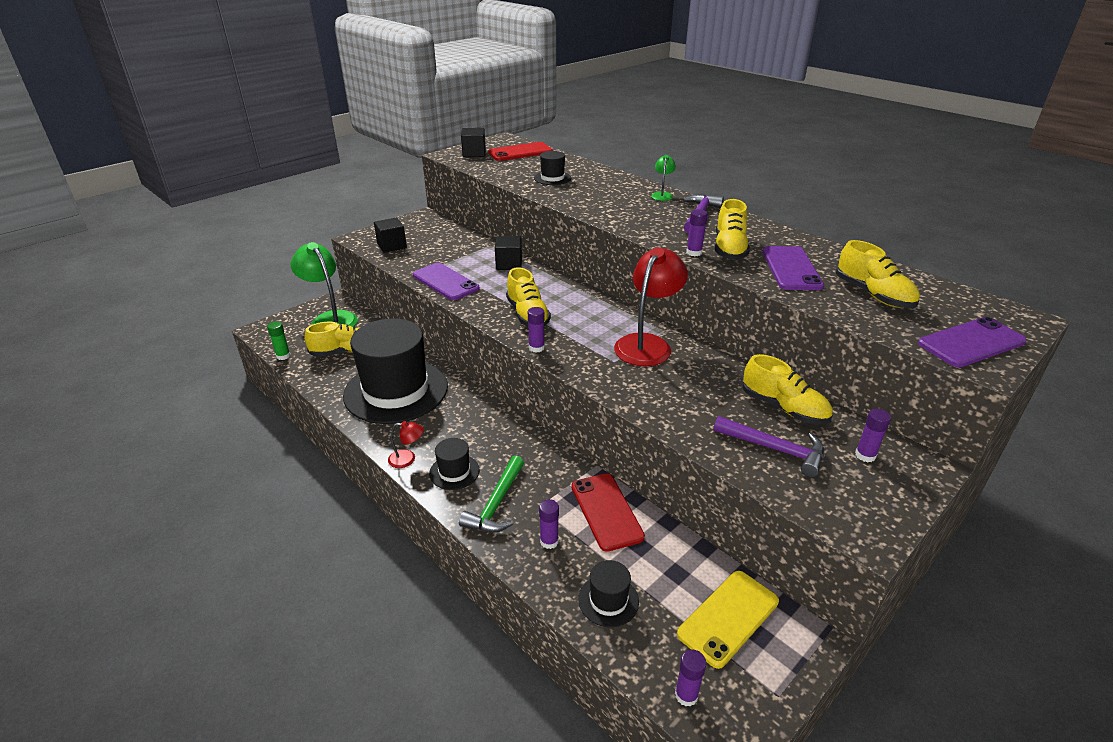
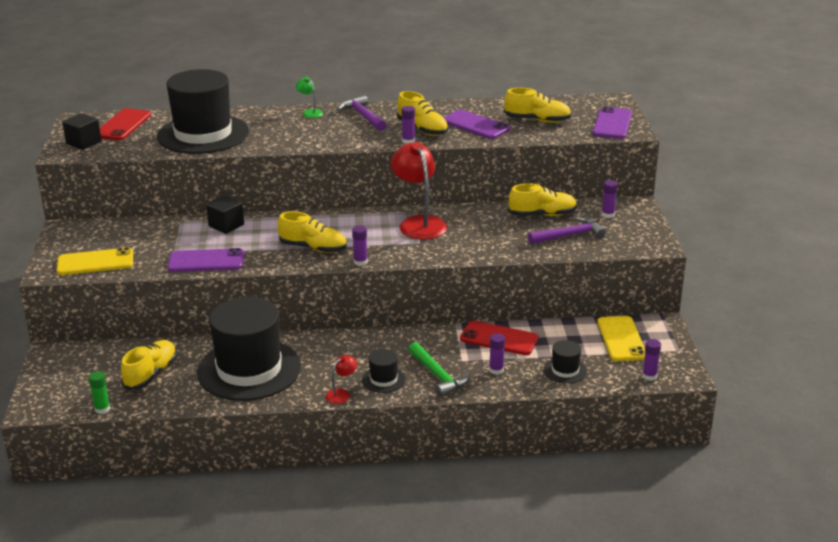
camera: 50 degrees left, 5 degrees down
green lamp [291,242,358,327] -> none
black cube [374,218,407,253] -> yellow phone [57,247,133,275]
black hat [534,151,571,185] -> black hat [157,69,249,154], size x2.38

